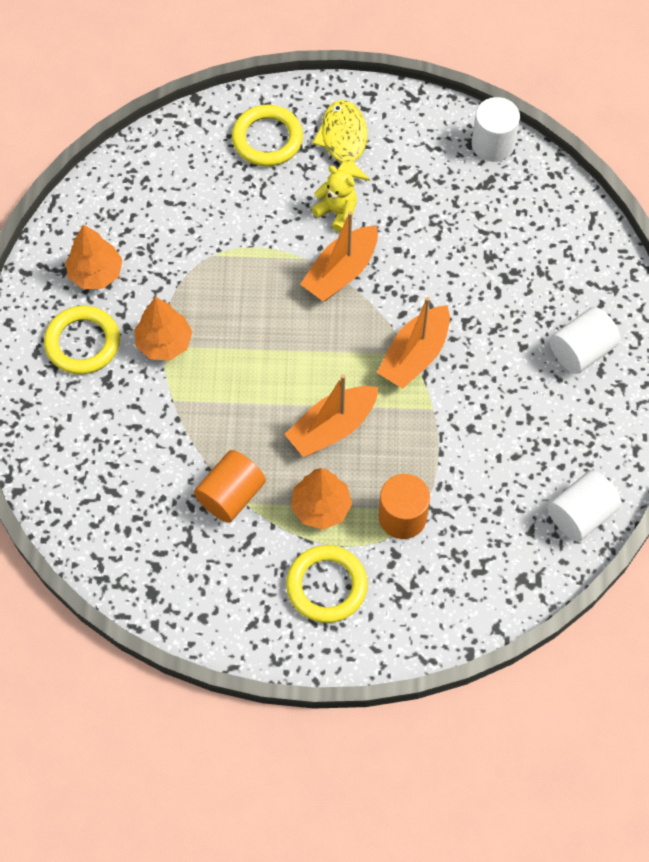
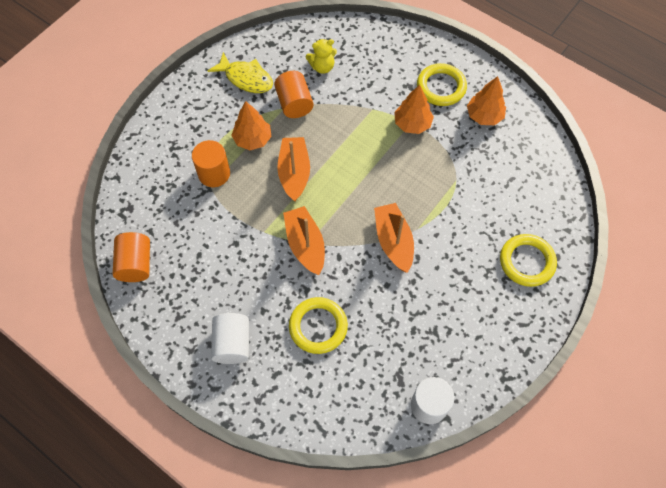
camera: 125 degrees right, 0 degrees up
yellow ring [286,545,368,623] -> yellow ring moved to [289,297,348,354]
yellow fish [312,100,370,181] -> yellow fish moved to [208,52,273,93]
yellow teddy bear [312,166,357,232] -> yellow teddy bear moved to [306,39,337,74]
white cylinder [548,470,622,541] -> orange cylinder [113,232,150,282]

